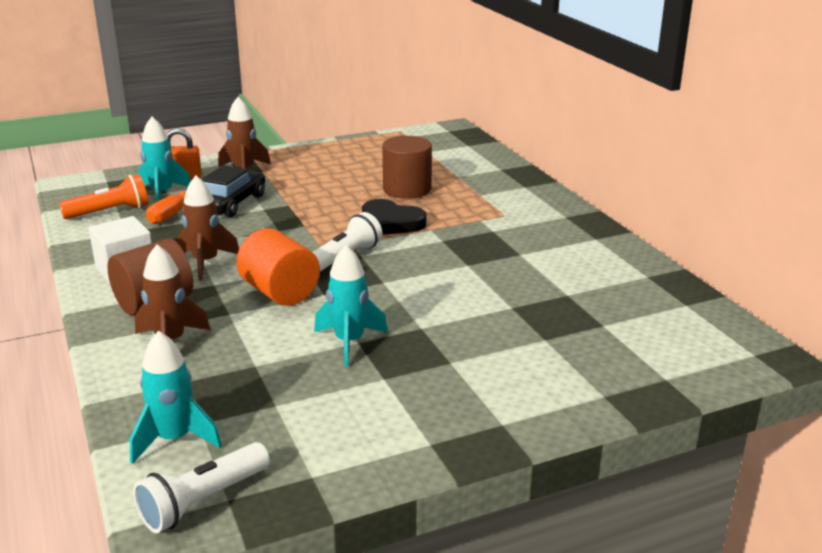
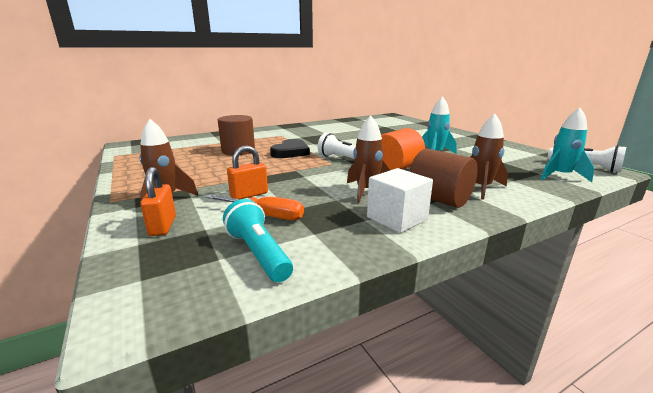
camera: 95 degrees left, 5 degrees down
orange flashlight [59,174,149,219] -> turquoise flashlight [223,199,293,282]
turquoise rocket [136,117,191,202] -> none
black car [201,165,265,217] -> orange padlock [227,146,268,199]

